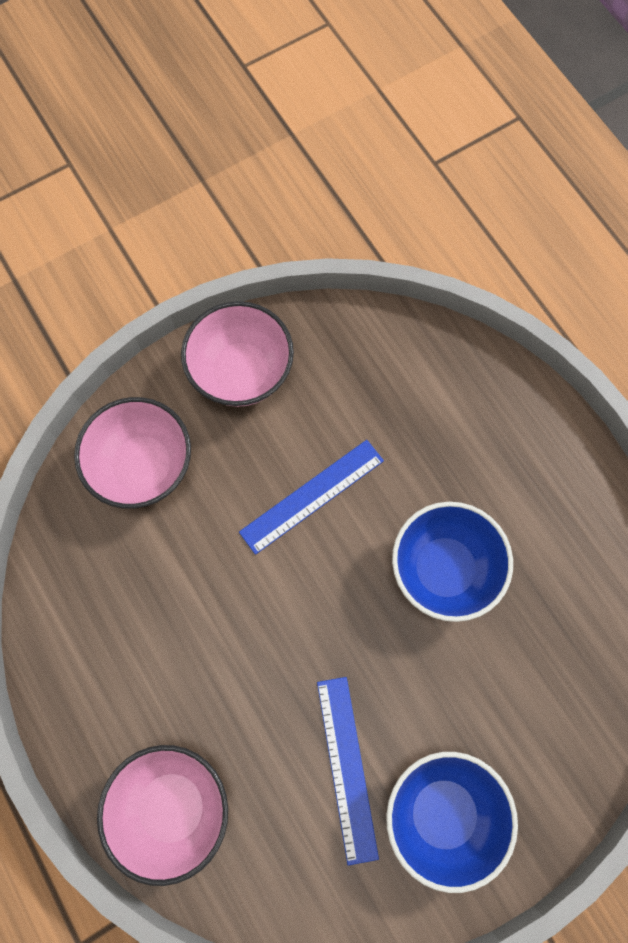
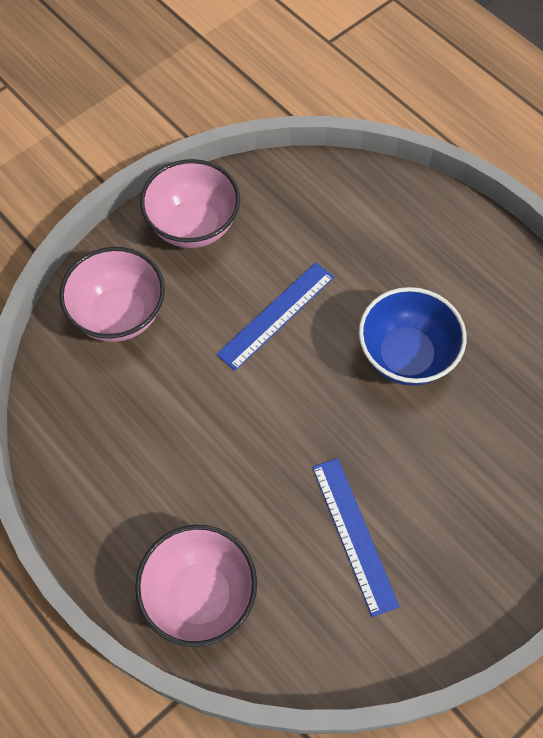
camera: 10 degrees left, 10 degrees down
blue bowl [386,752,518,893] -> none

